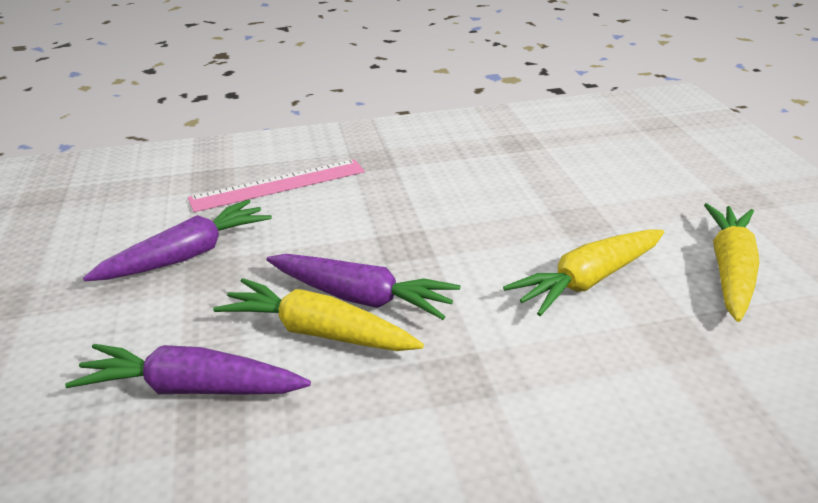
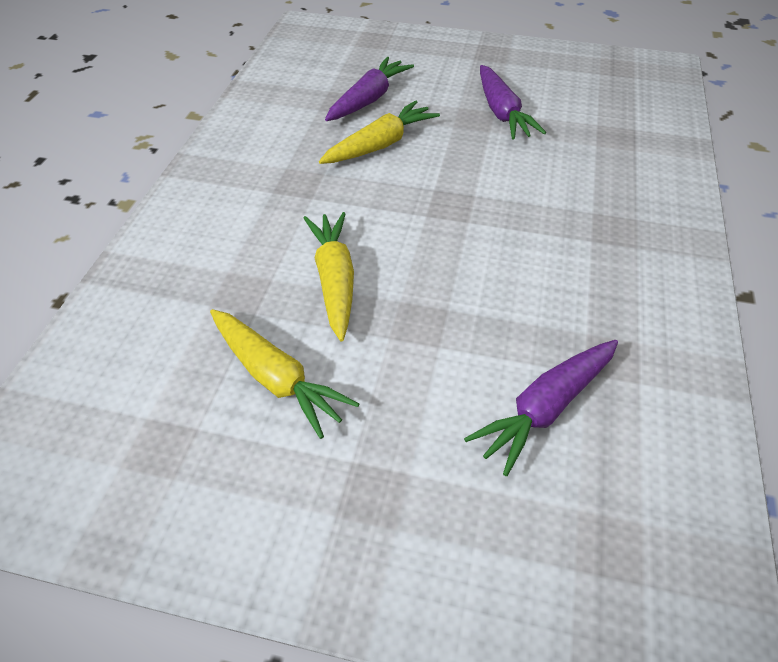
camera: 115 degrees right, 15 degrees up
pink ruler [188,159,365,212] -> none
purple carrot [266,254,461,320] -> purple carrot moved to [464,340,618,476]

